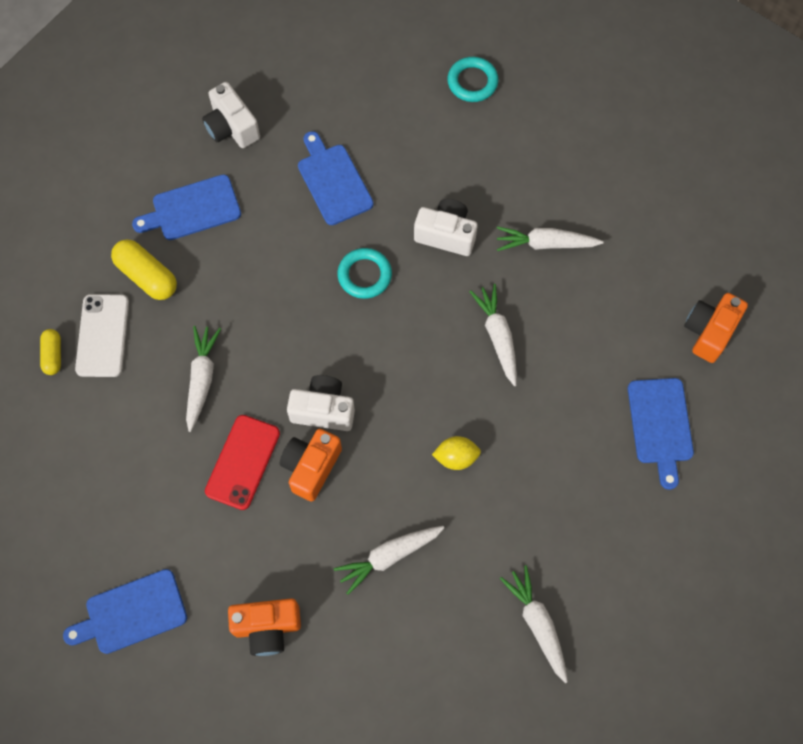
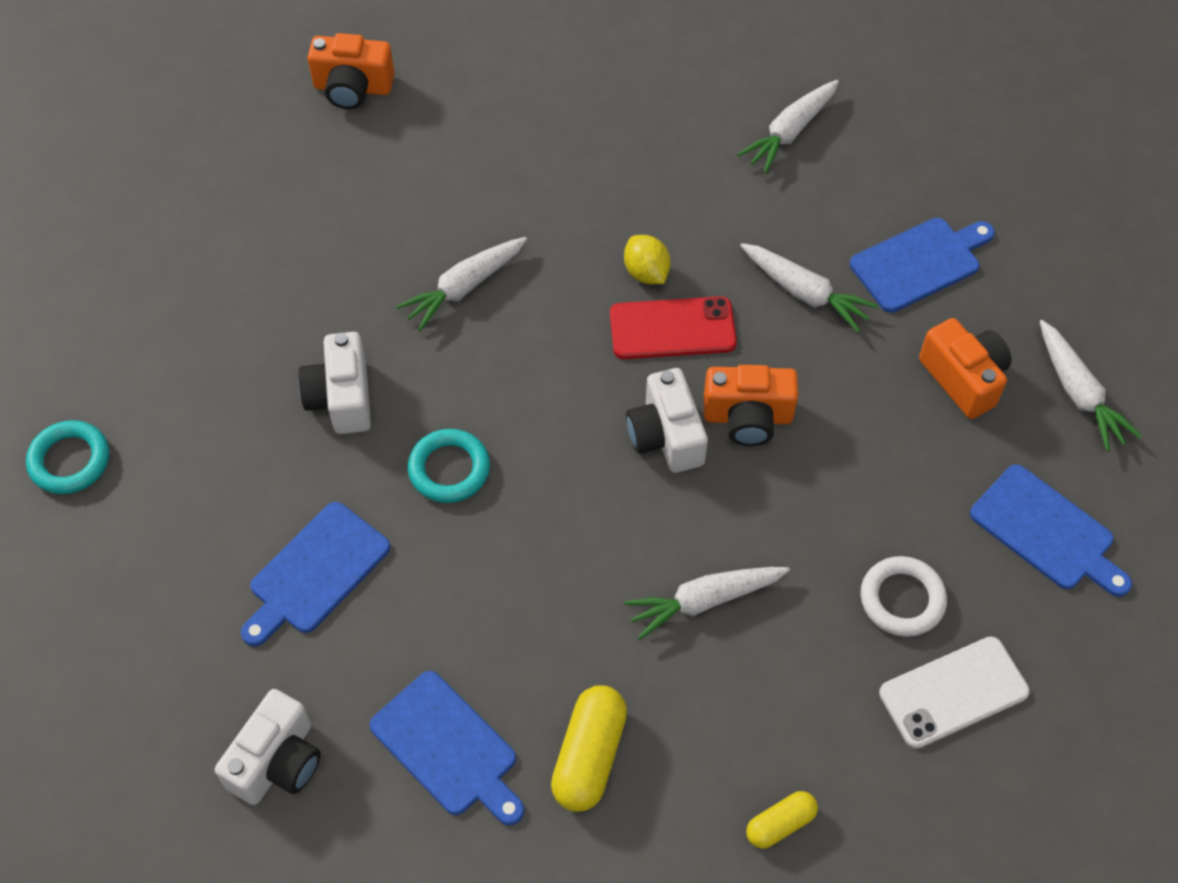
camera: 115 degrees left, 10 degrees down
white phone [75,294,129,377] -> white phone moved to [879,636,1030,749]
red phone [205,415,280,510] -> red phone moved to [610,296,737,359]
white carrot [497,226,604,251] -> white carrot moved to [1040,320,1141,451]
blue cutting board [628,378,694,490] -> blue cutting board moved to [850,218,995,313]
none -> white ring [861,556,947,637]

